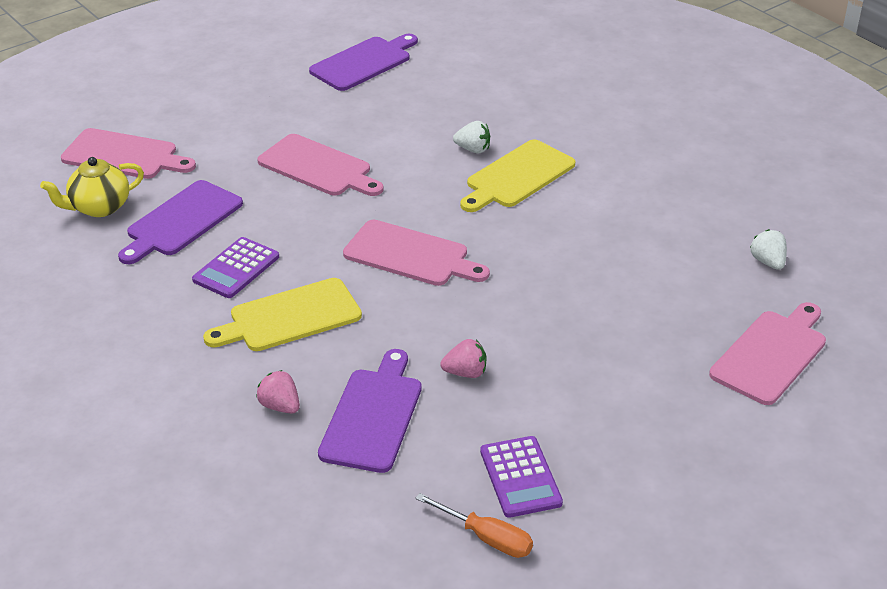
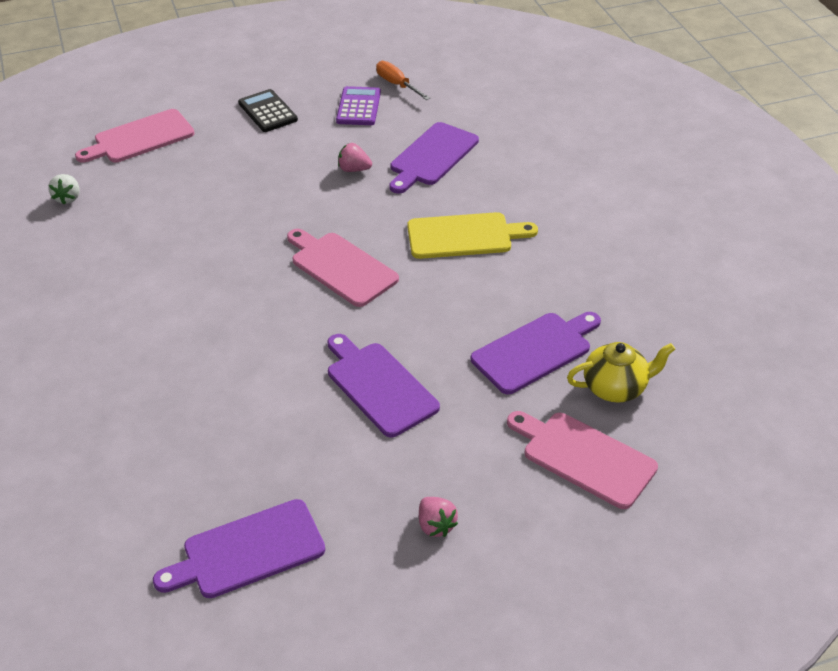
camera: 160 degrees left, 5 degrees up
purple calculator [192,237,279,298] -> none
pink strawberry [256,370,300,413] -> pink strawberry moved to [419,497,458,537]
pink cutting board [257,134,383,196] -> purple cutting board [328,334,440,437]
white strawberry [453,121,490,153] -> none
yellow cutting board [460,139,575,212] -> none
none -> black calculator [238,89,298,132]

